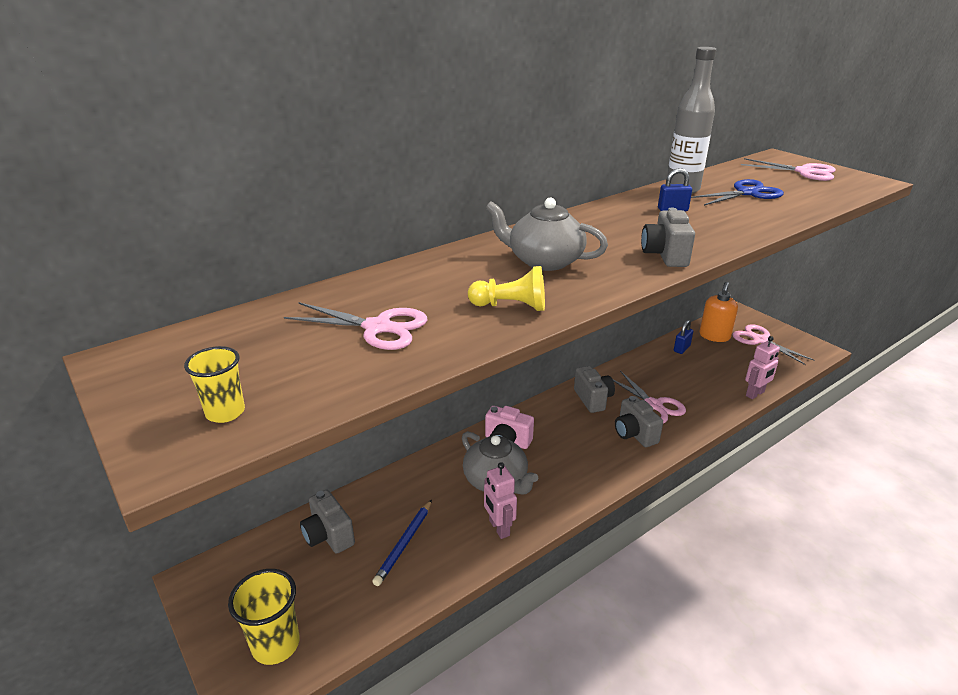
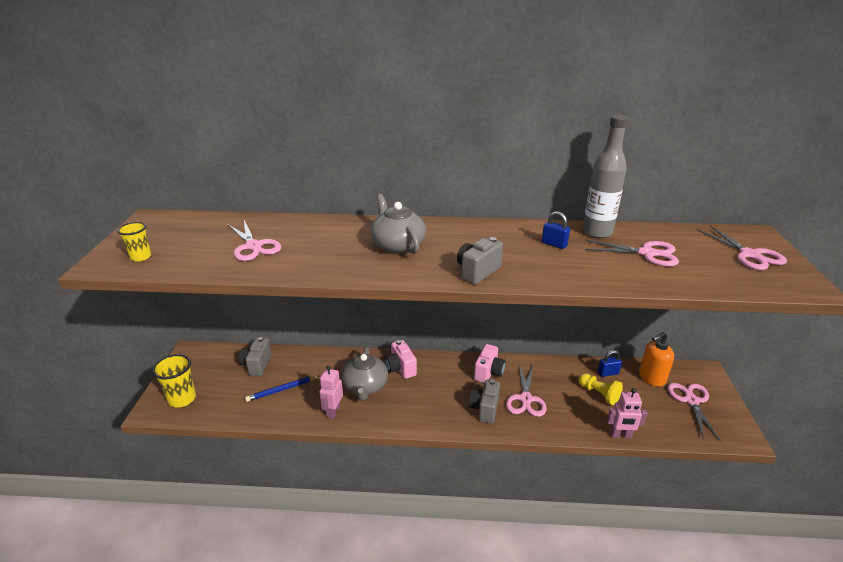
camera: 40 degrees right, 0 degrees up
yellow pawn [468,266,545,311] -> yellow pawn moved to [578,373,623,405]
grey camera [574,366,615,413] -> pink camera [474,344,506,383]
blue scissors [691,179,784,206] -> pink scissors [585,240,679,266]

